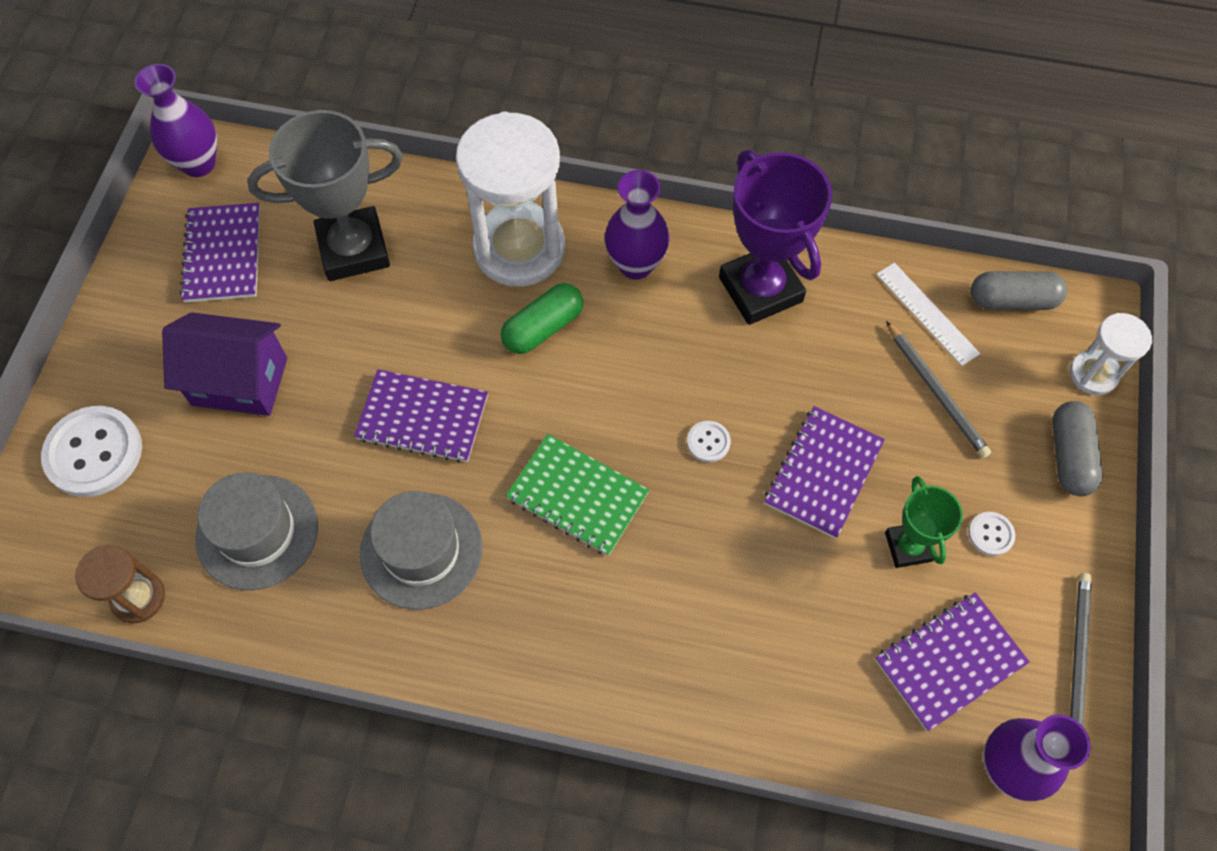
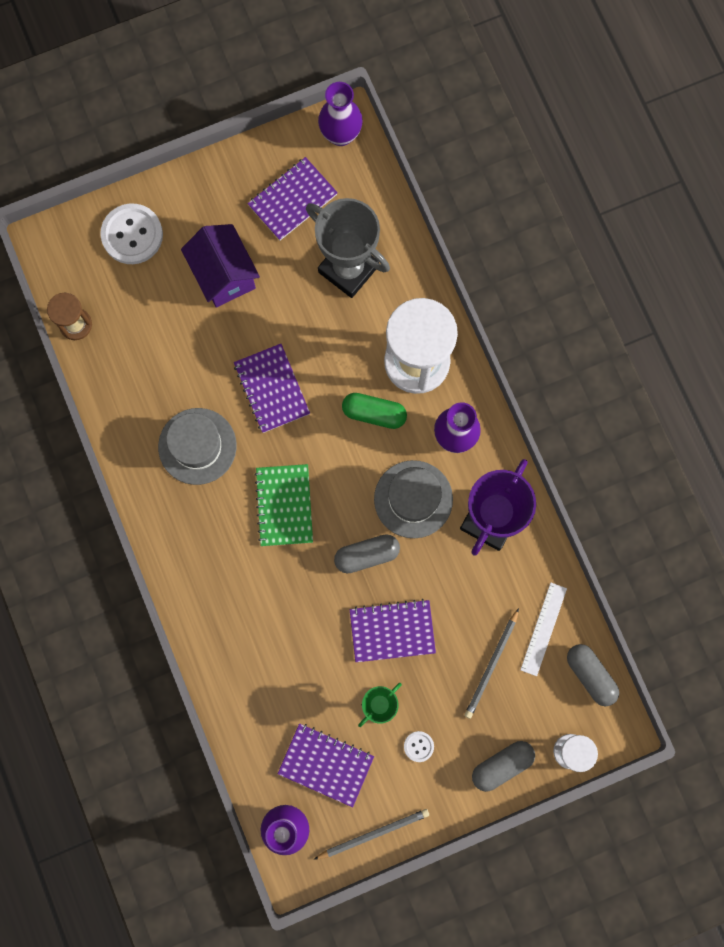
camera: 55 degrees right, 15 degrees up
grey hat [195,472,318,591] -> grey hat moved to [374,460,453,538]
white button [687,421,731,462] -> grey capsule [334,534,400,573]

